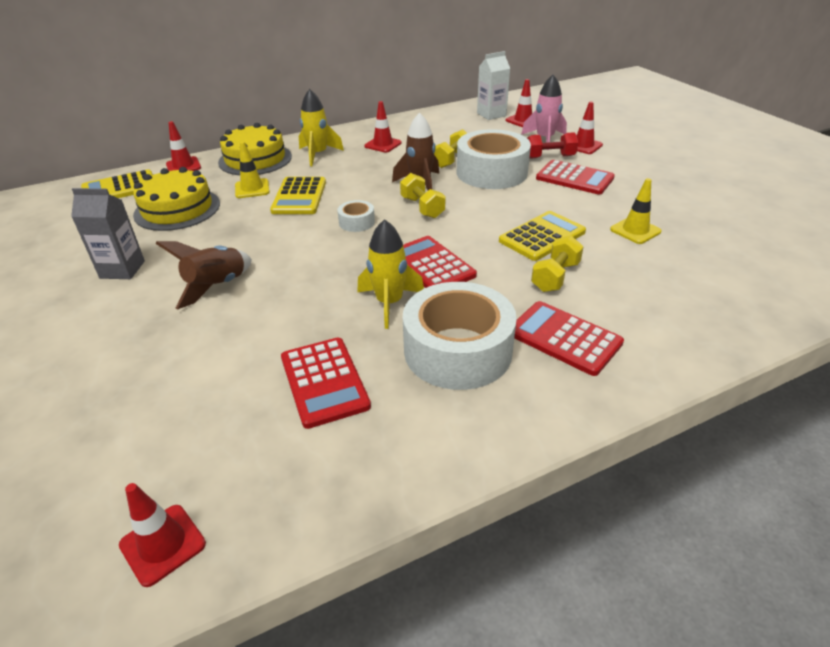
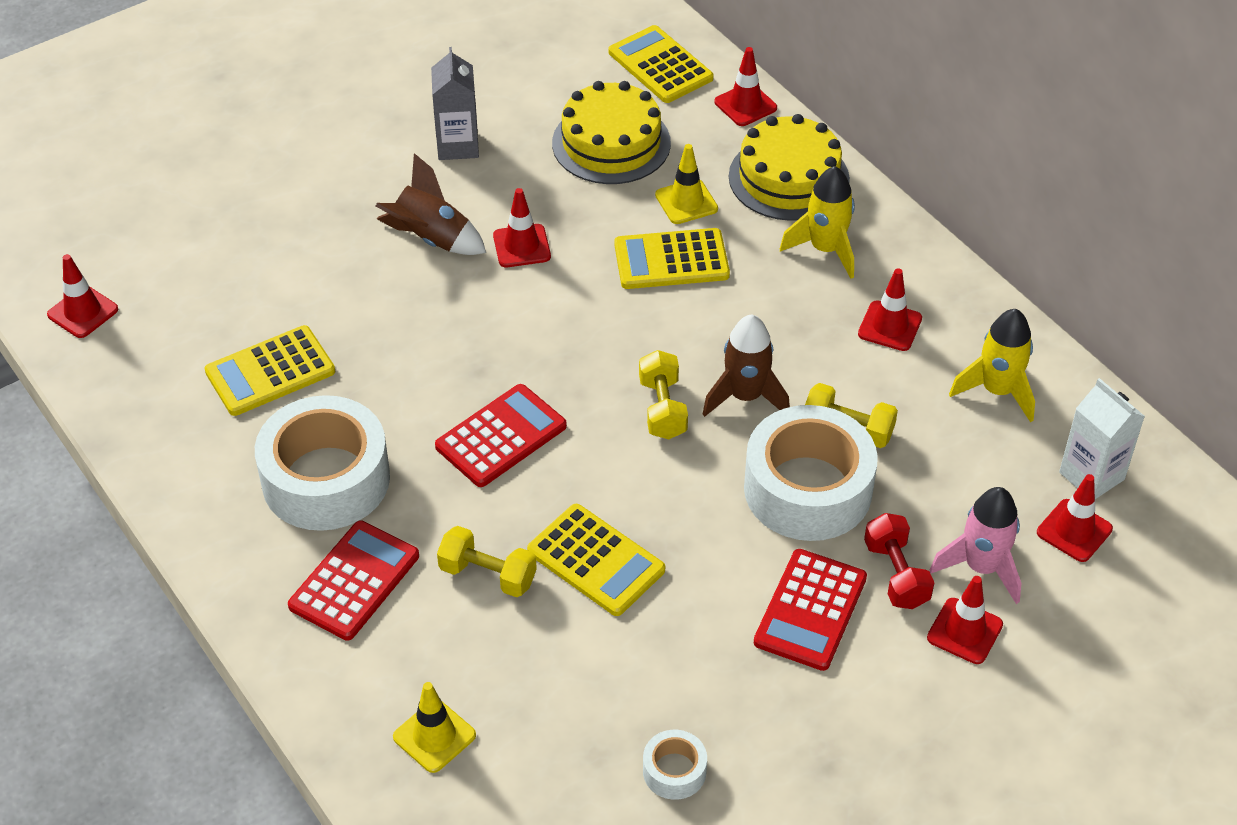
camera: 80 degrees right, 10 degrees up
red calculator [281,338,371,429] -> yellow calculator [204,325,335,416]
white tape [337,200,375,232] -> white tape moved to [643,730,707,800]
yellow rocket [357,219,424,329] -> yellow rocket moved to [949,309,1035,422]
yellow dumbbell [400,173,445,218] -> yellow dumbbell turned 60 degrees counterclockwise [639,350,688,440]
yellow traffic cone [610,178,662,244] -> yellow traffic cone moved to [393,682,476,773]
none -> red traffic cone [493,188,551,267]

